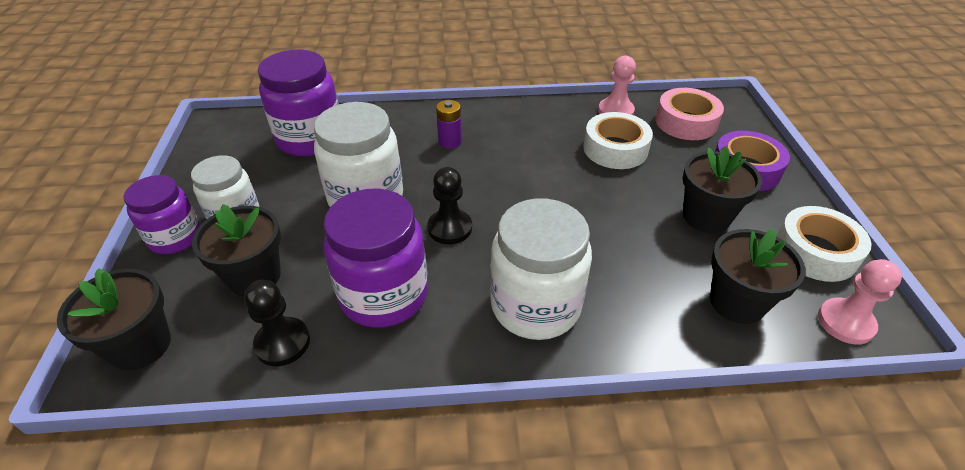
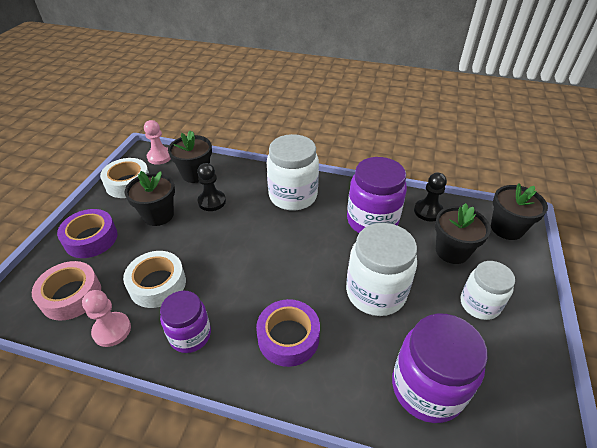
camera: 160 degrees left, 0 degrees up
purple jar [123,175,200,254] -> purple jar moved to [160,291,211,353]
black pawn [427,167,472,244] -> black pawn moved to [197,163,226,211]
purple battery [436,100,462,149] -> purple tape [256,299,320,367]

